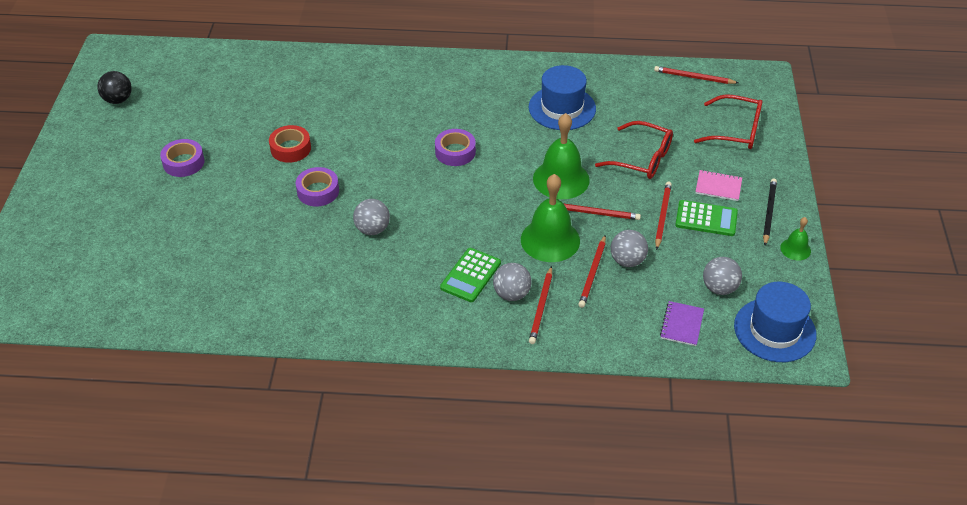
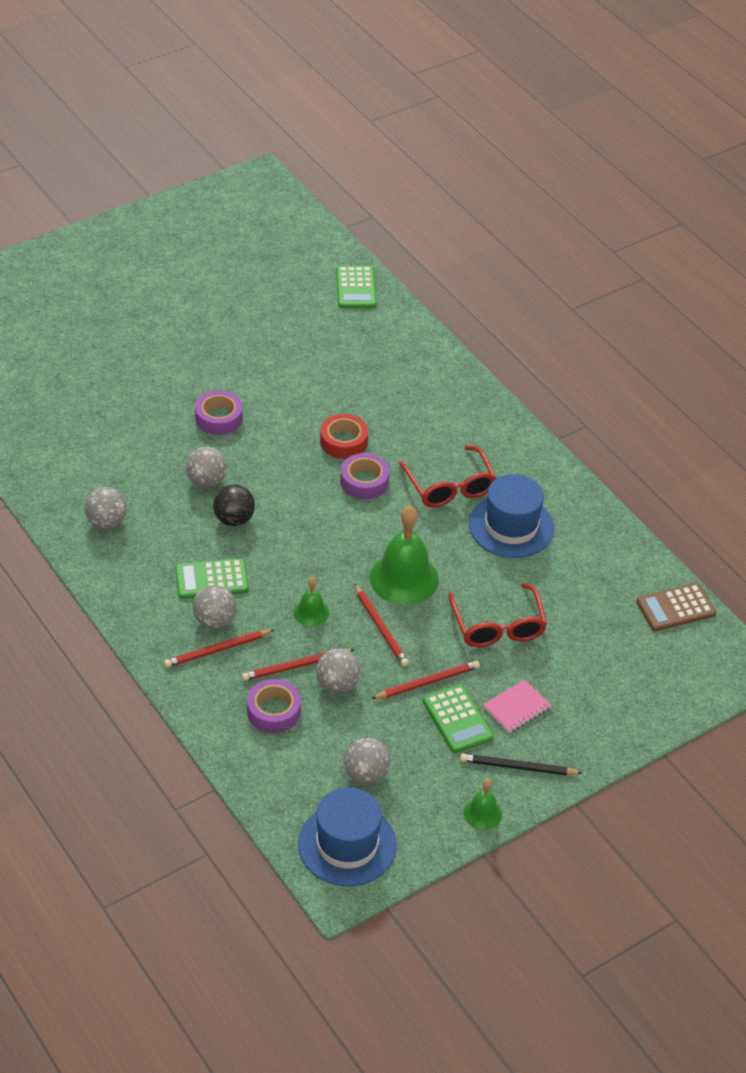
camera: 50 degrees right, 0 degrees up
black ball [97,71,132,104] -> black ball moved to [213,484,255,526]
purple tape [160,139,205,177] -> purple tape moved to [247,679,301,733]
red tape [269,125,311,163] -> red tape moved to [320,414,368,459]
green bell [521,174,580,262] -> green bell [294,577,329,626], size x0.50
red pencil [654,66,738,84] -> brown calculator [636,583,716,631]
purple notebook [660,301,704,346] -> none
red glasses [694,94,763,149] -> red glasses moved to [398,446,497,507]
pink notebook [695,170,742,201] -> pink notebook turned 75 degrees clockwise [483,679,551,733]
black pencil [763,178,777,246] -> black pencil turned 150 degrees counterclockwise [460,754,583,775]
none -> grey ball [85,487,127,529]
none -> green calculator [336,266,377,308]

